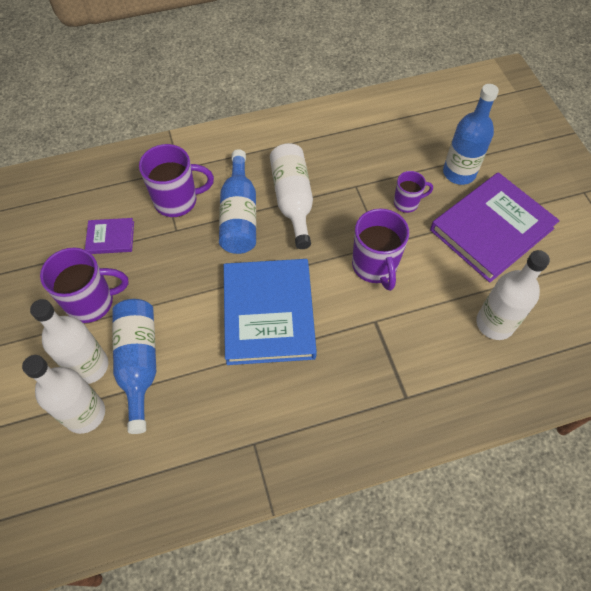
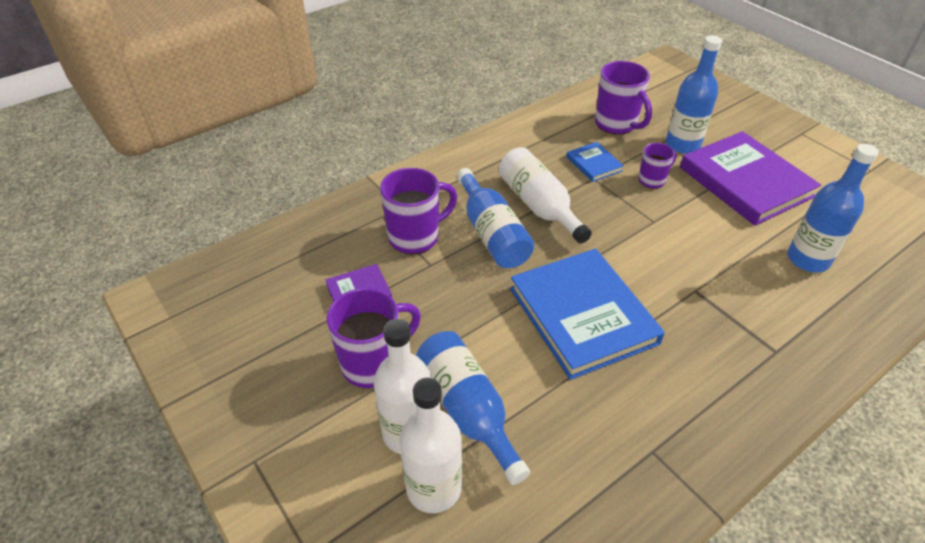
camera: 20 degrees left, 15 degrees down
purple mug [352,209,409,291] -> purple mug moved to [595,61,652,135]
purple book [430,172,560,283] -> purple book turned 60 degrees counterclockwise [680,131,821,226]
white bottle [476,250,550,340] -> blue bottle [787,144,879,272]
none -> blue book [567,142,624,182]

